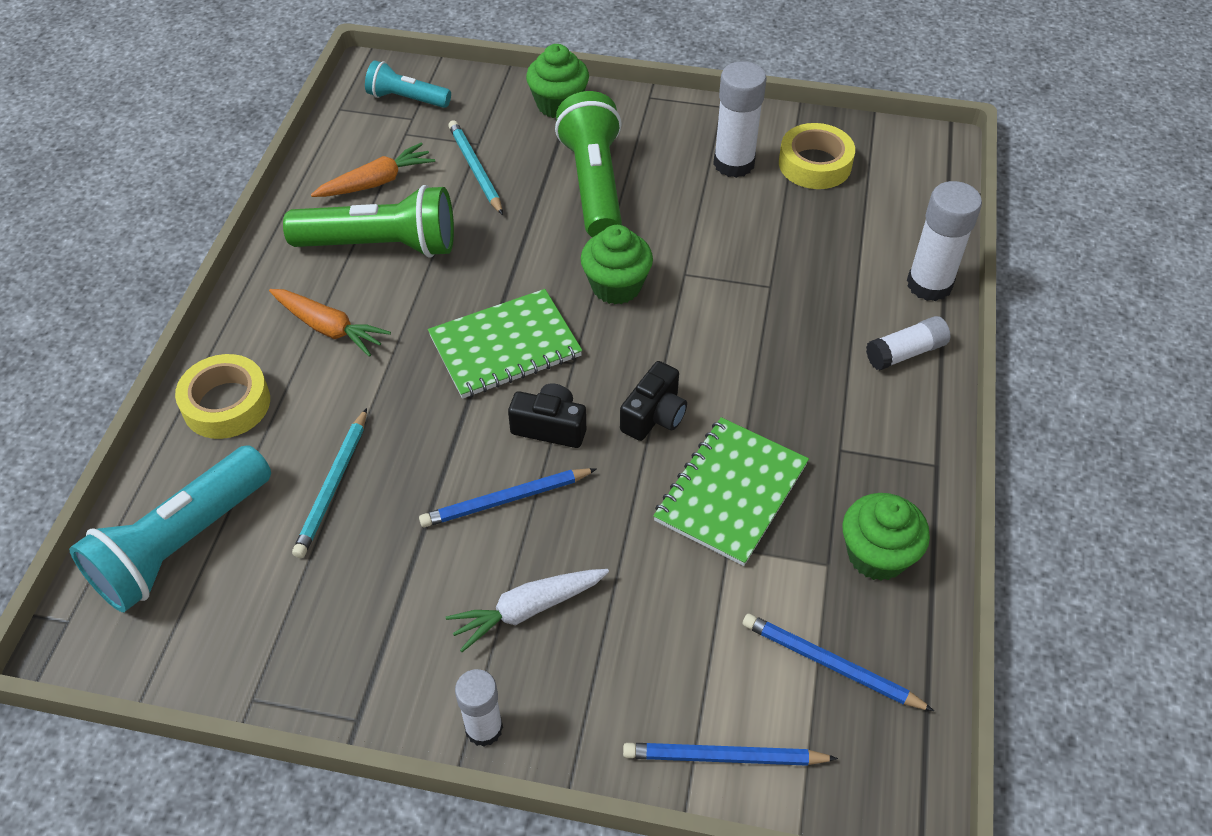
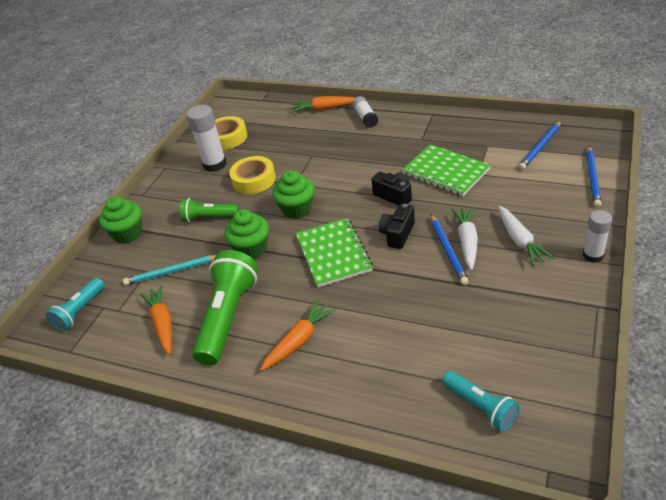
camera: 75 degrees left, 10 degrees down
turquoise flashlight [69,445,271,612] -> turquoise flashlight [442,371,520,432], size x0.57
yellow tape [175,354,270,439] -> yellow tape moved to [229,156,276,194]
turquoise pencil [292,408,367,558] -> none
green flashlight [555,91,622,238] -> green flashlight [180,198,239,223], size x0.57
green cupcake [842,493,930,581] -> green cupcake moved to [224,209,269,259]
white glue stick [907,181,982,301] -> orange carrot [292,96,355,113]
none -> white carrot [451,207,478,270]

